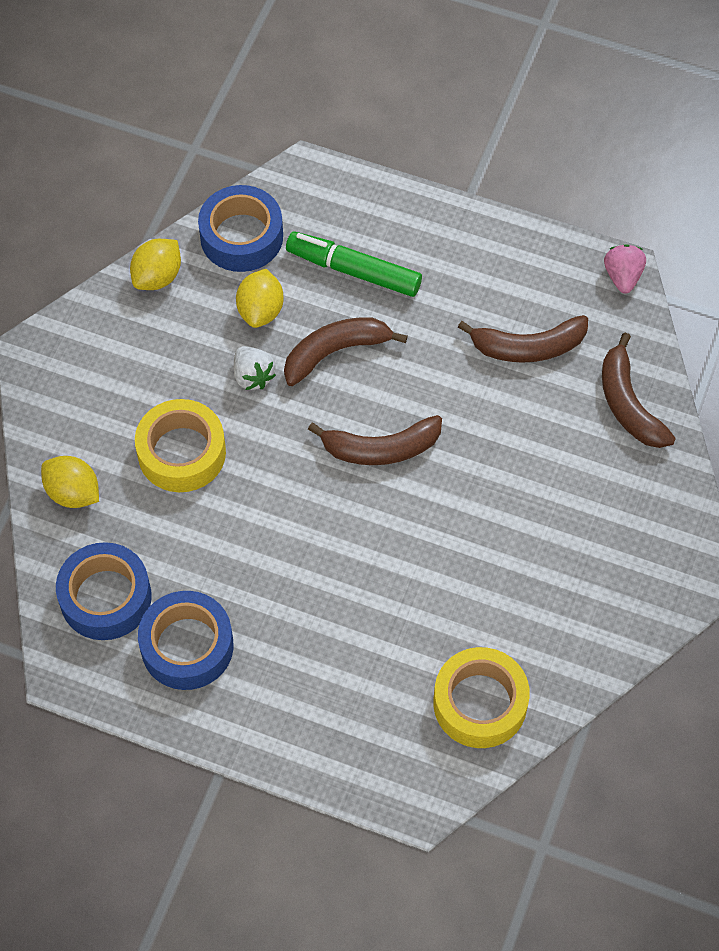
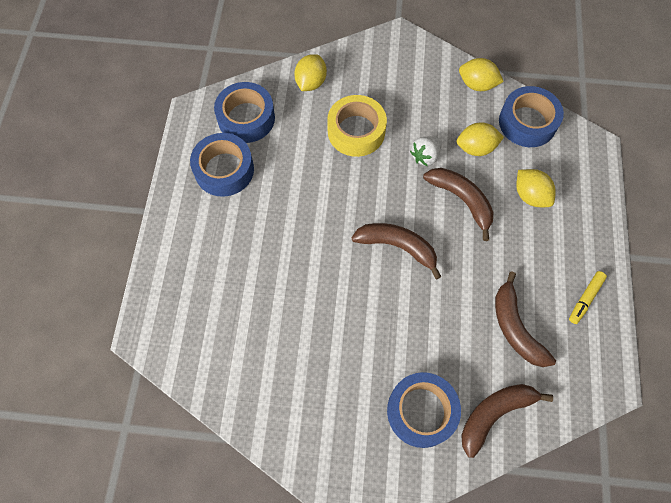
camera: 75 degrees right, 5 degrees up
green marker [286,232,422,297] -> yellow lemon [516,169,556,207]
brown banana [308,415,442,465] -> brown banana turned 135 degrees clockwise [351,223,442,279]
yellow tape [433,647,530,748] -> none
pink strawberry [604,244,646,294] -> none
none -> blue tape [387,372,461,448]
none -> yellow marker [569,271,607,324]

